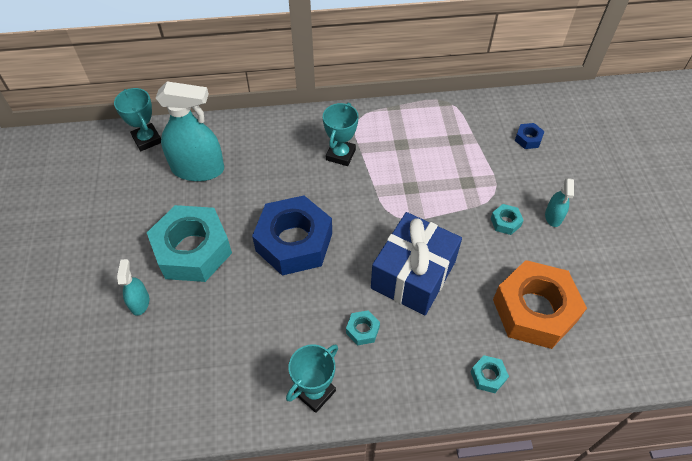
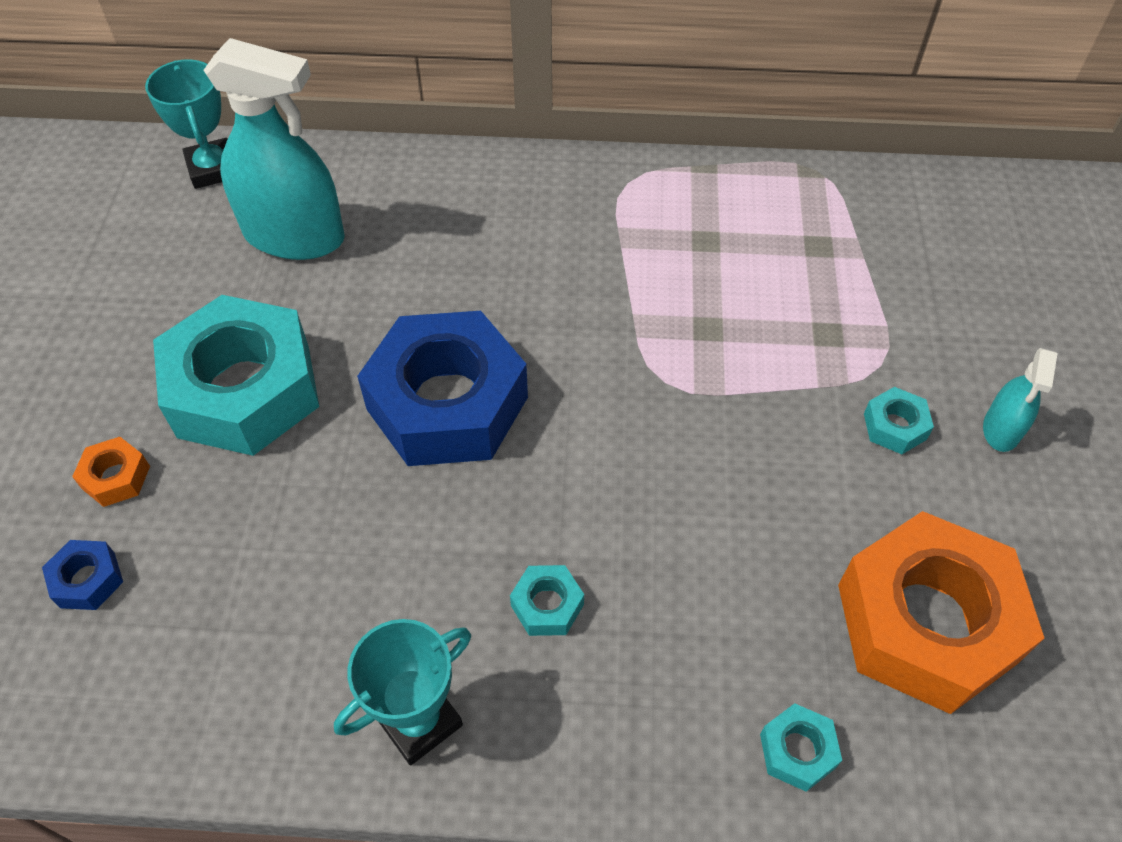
camera: 10 degrees right, 0 degrees up
turquoise spray bottle [117,259,149,316] -> orange nut [72,437,150,507]
turquoise trophy [323,103,358,166] -> none
blue gift [371,212,462,315] -> none
blue nut [515,123,545,149] -> blue nut moved to [42,540,123,610]

